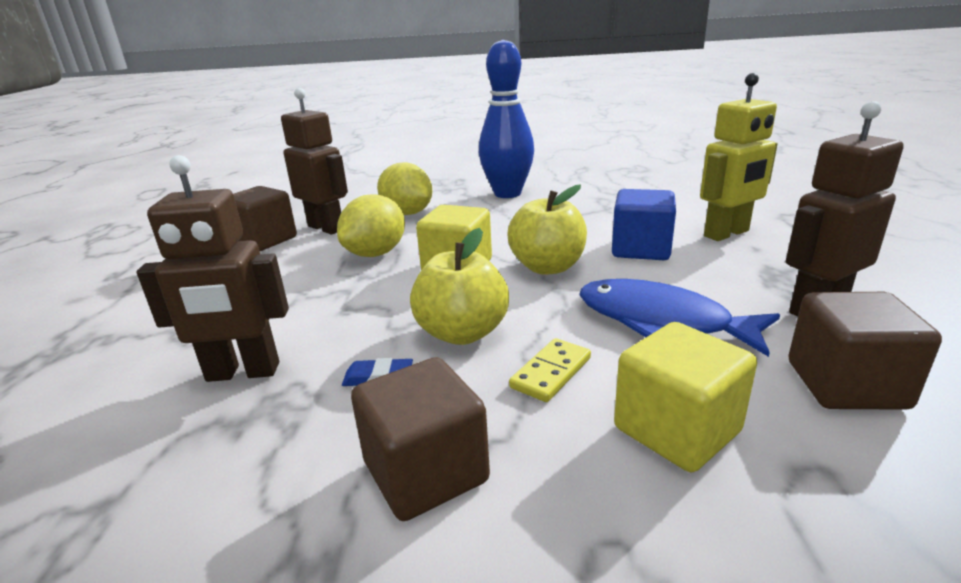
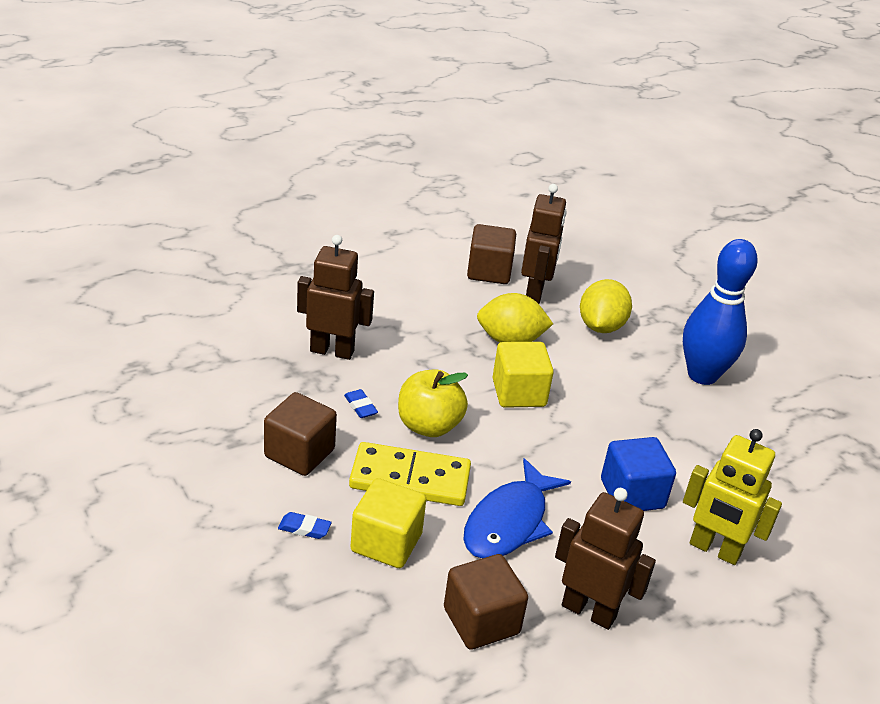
camera: 55 degrees right, 10 degrees up
brown robot [137,155,289,382] -> brown robot turned 135 degrees clockwise [297,235,374,360]
yellow apple [508,184,587,275] -> none
yellow domino [509,338,591,402] -> yellow domino [349,442,471,506], size x1.92
blue fish [579,279,780,357] -> blue fish turned 150 degrees counterclockwise [463,458,571,558]
none -> blue eraser [278,512,332,539]

